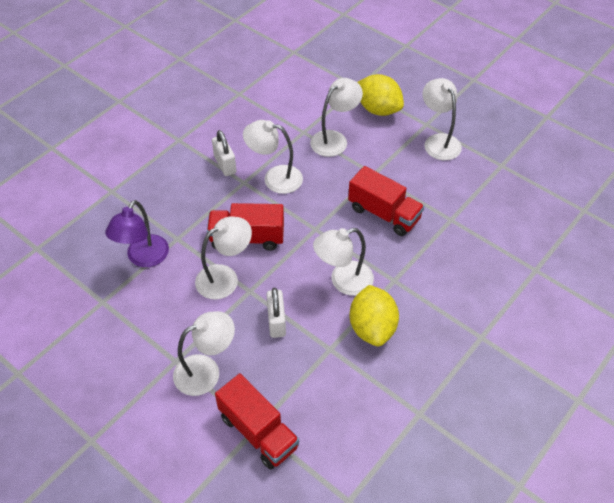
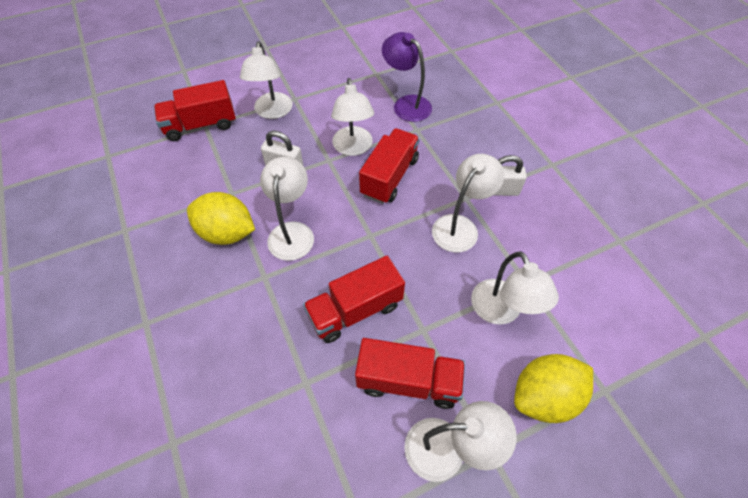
camera: 115 degrees right, 5 degrees up
none -> red truck [355,338,465,409]

